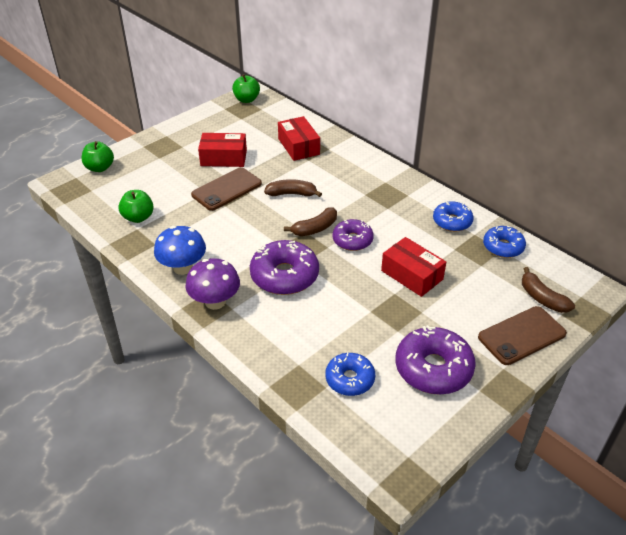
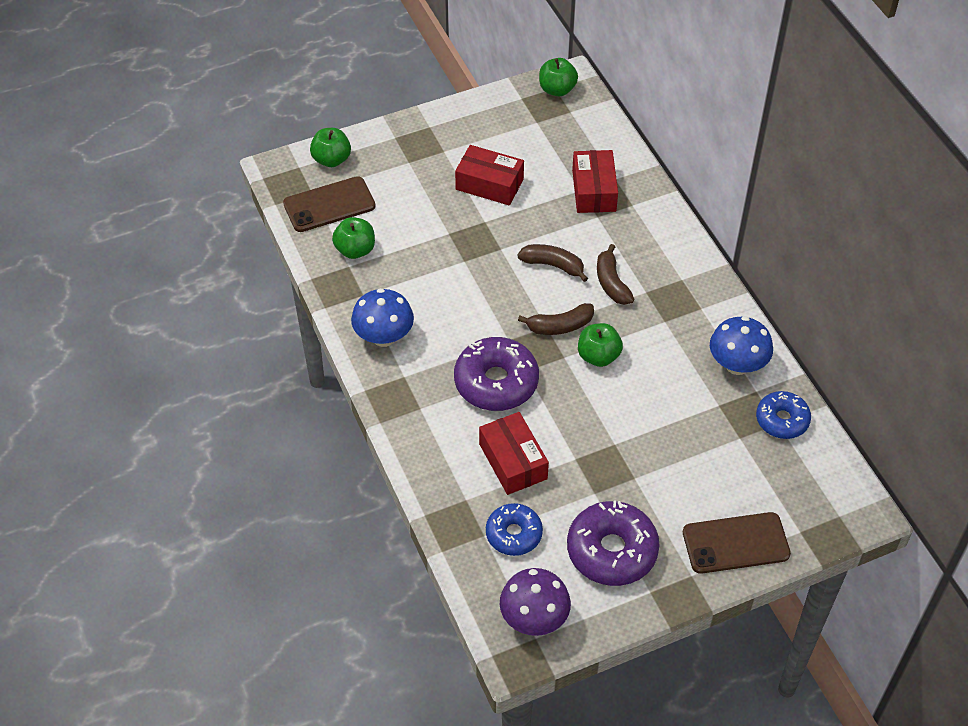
camera: 20 degrees right, 10 degrees up
purple mushroom [186,258,240,310] -> purple mushroom moved to [500,568,571,636]
brown phone [191,167,262,211] -> brown phone moved to [283,176,376,232]
purple donut [333,219,374,251] -> green apple [578,323,623,367]
red box [381,237,446,297] -> red box moved to [479,412,549,495]
blue donut [433,201,474,232] -> blue mushroom [710,316,773,375]
brown banana [522,267,575,313] -> brown banana moved to [597,244,634,305]

